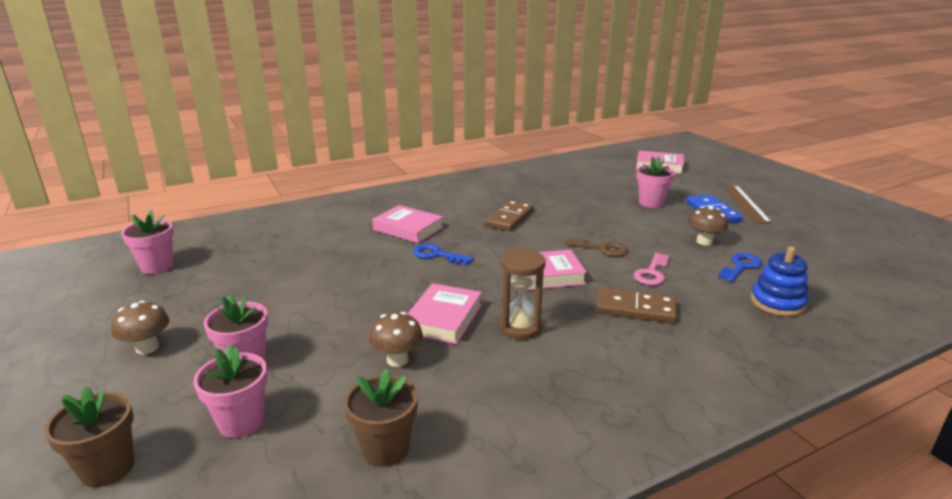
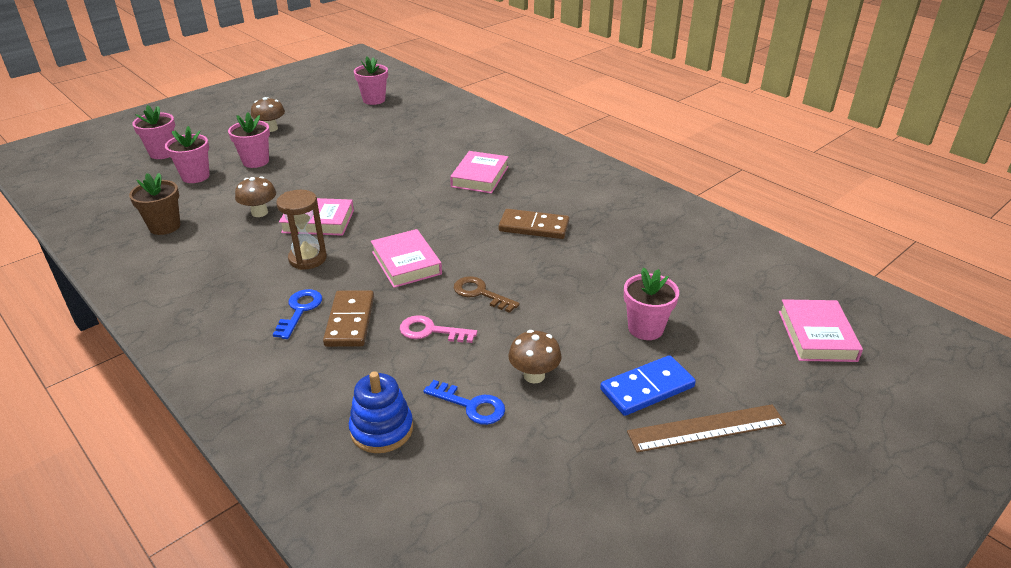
camera: 75 degrees right, 10 degrees up
brown flower pot [44,387,134,488] -> pink flower pot [132,105,175,159]
blue key [413,244,474,265] -> blue key moved to [273,289,322,339]
brown key [564,237,628,256] -> brown key turned 120 degrees clockwise [454,276,520,313]

